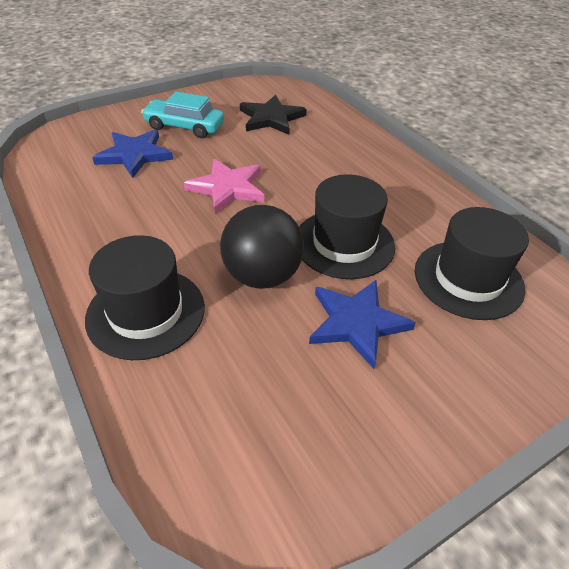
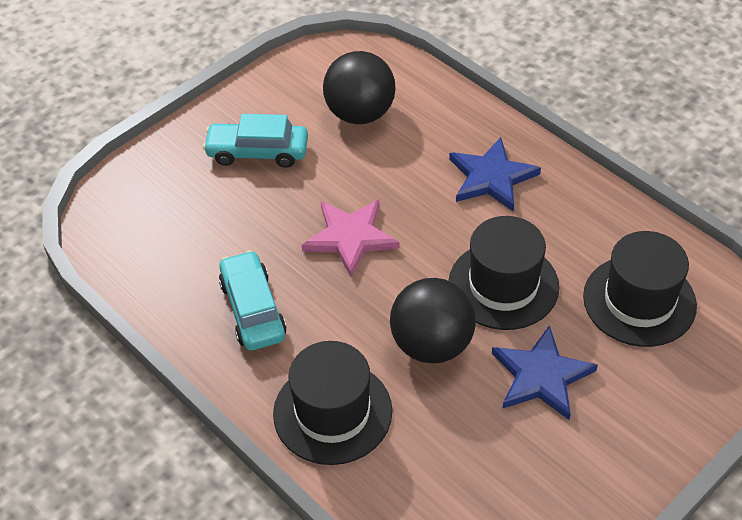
camera: 10 degrees left, 5 degrees up
blue star [92,130,173,178] -> blue star moved to [449,137,541,212]
black star [240,95,307,135] -> black ball [323,51,396,124]
none -> turquoise car [219,250,287,351]

